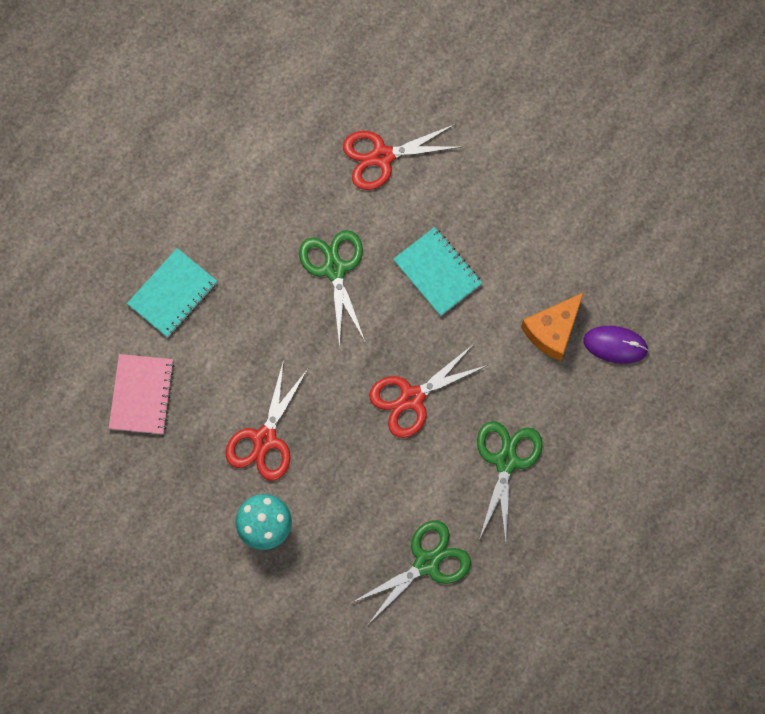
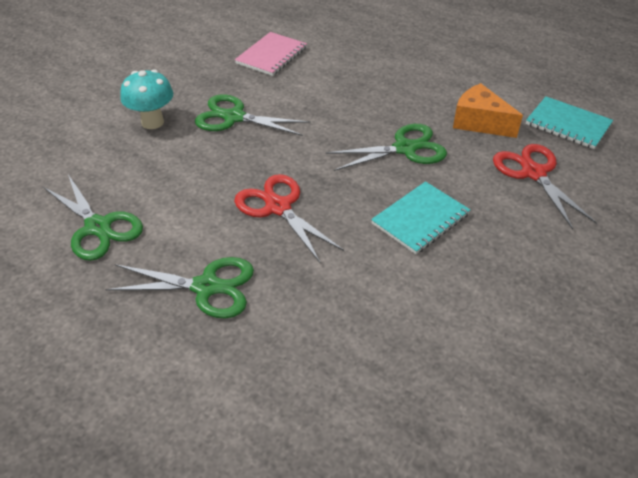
camera: 85 degrees right, 30 degrees down
pink notebook [109,354,174,434] -> pink notebook turned 60 degrees counterclockwise [235,32,307,76]
turquoise notebook [127,248,217,338] -> turquoise notebook moved to [526,96,613,149]
red scissors [226,359,308,481] -> green scissors [195,94,310,136]
orange cheese [521,292,584,361] -> orange cheese moved to [453,83,523,138]
purple mouse [583,326,649,364] -> none

